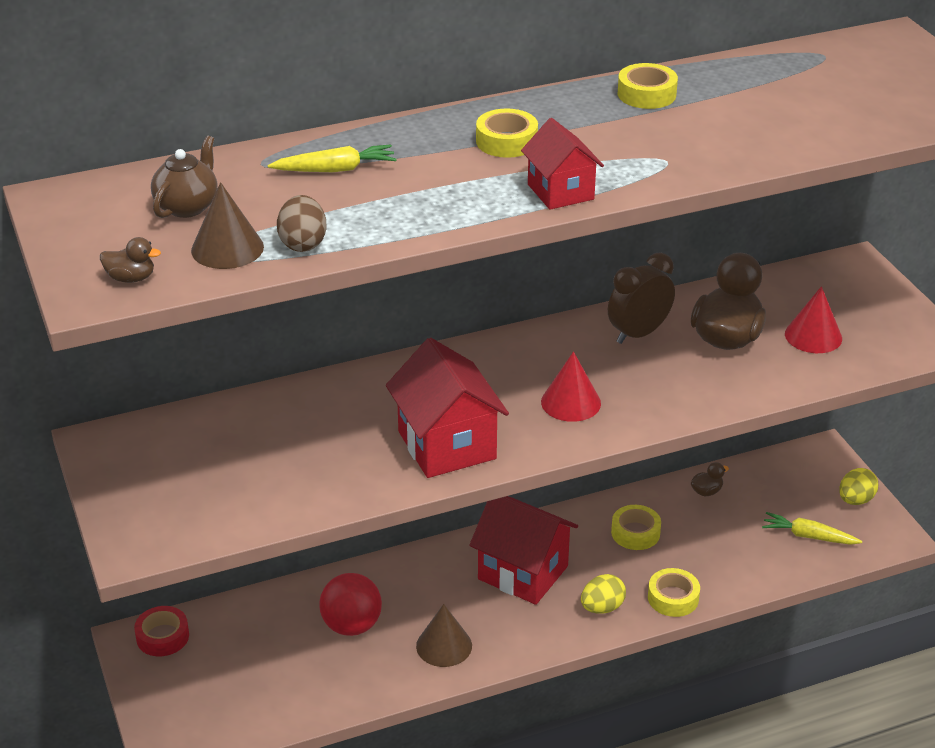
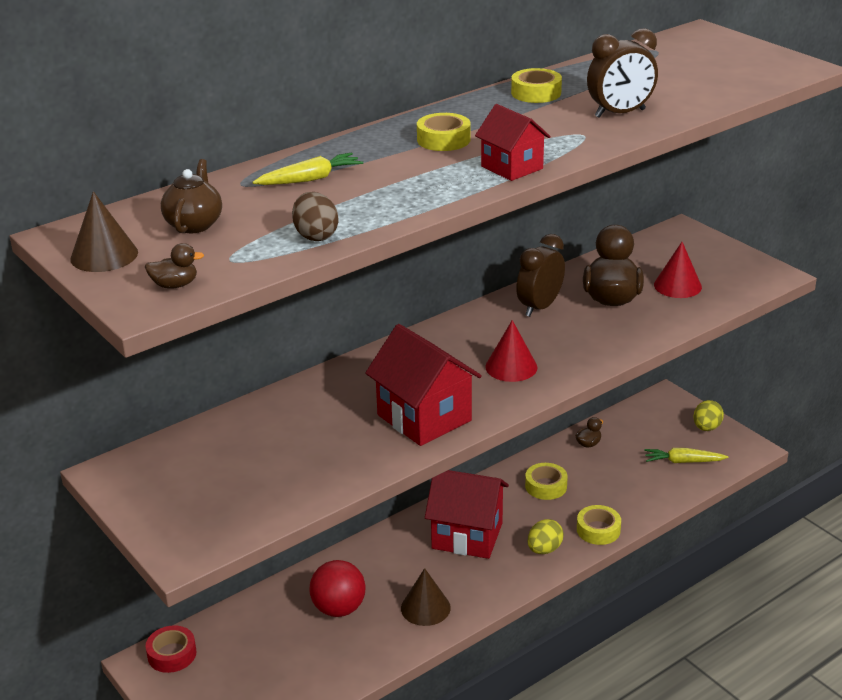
camera: 15 degrees left, 5 degrees down
brown cone [191,182,264,269] -> brown cone moved to [70,191,138,272]
none -> brown clock [587,28,658,118]

